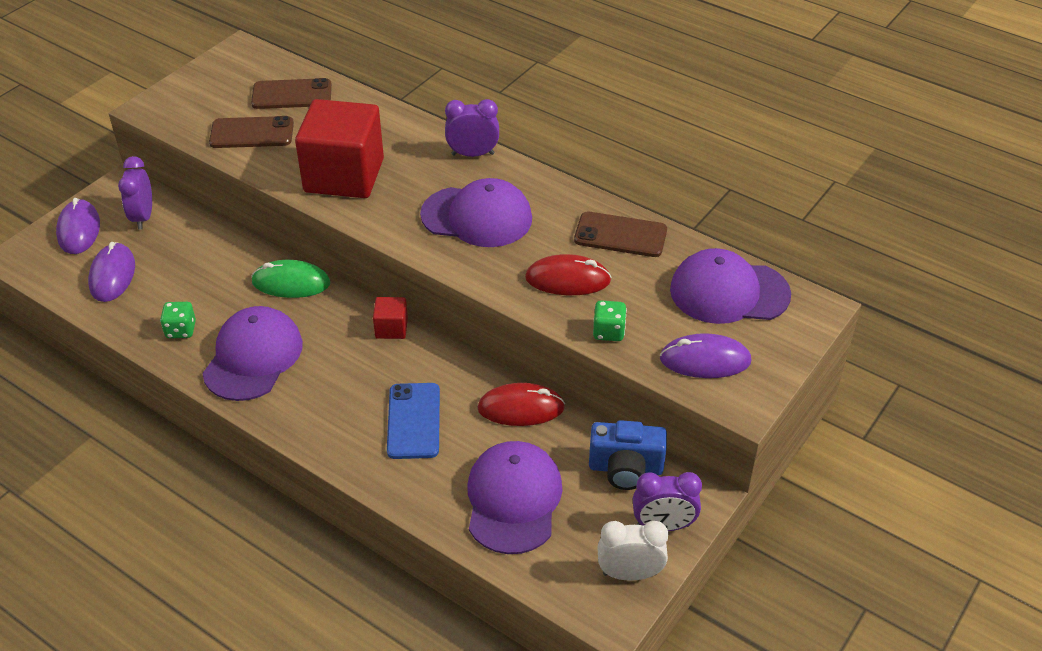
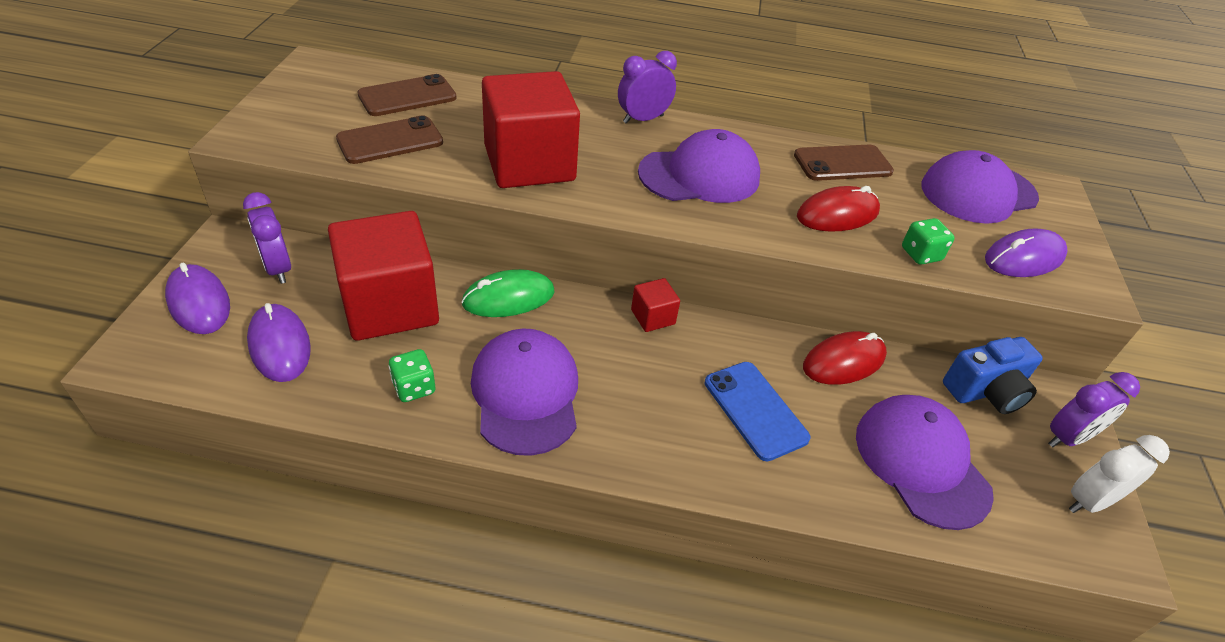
camera: 30 degrees left, 0 degrees up
none -> red cube [328,211,439,341]

